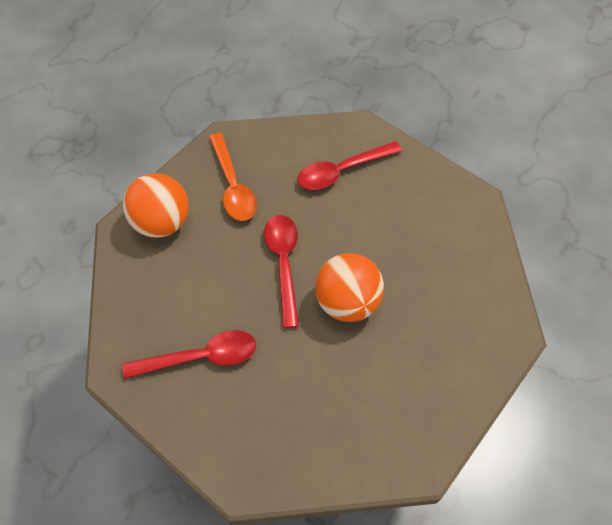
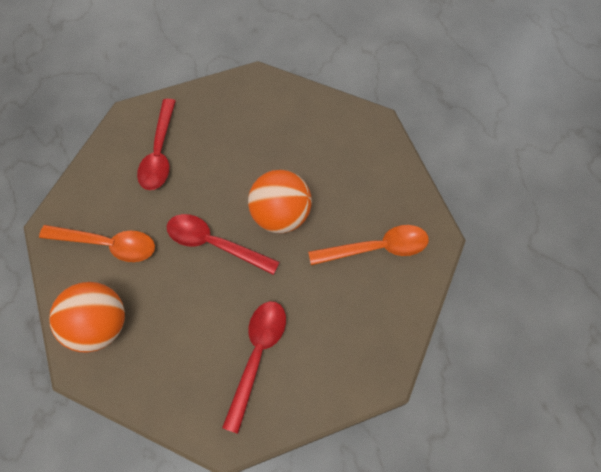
camera: 60 degrees left, 5 degrees up
none -> orange spoon [308,225,429,265]

